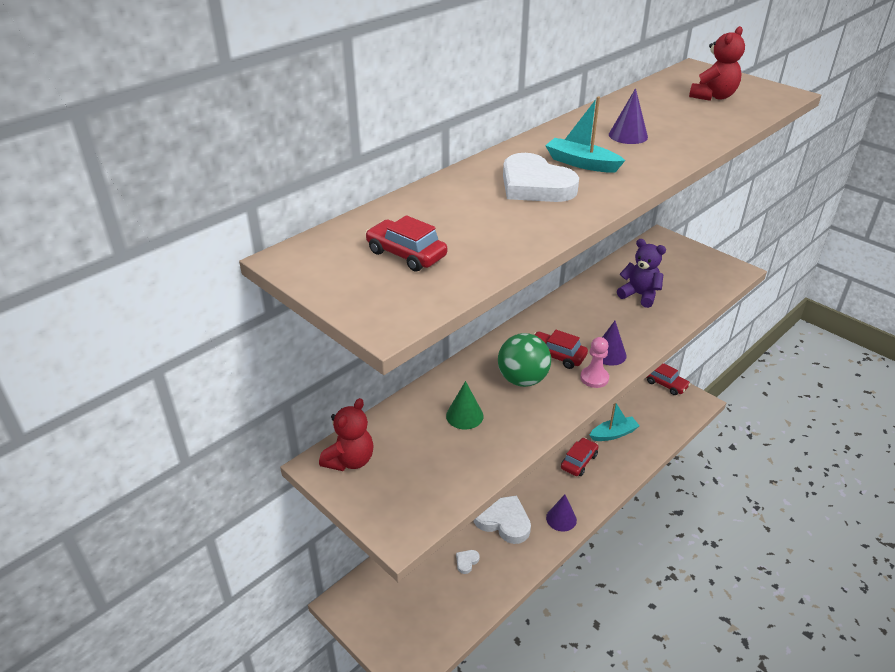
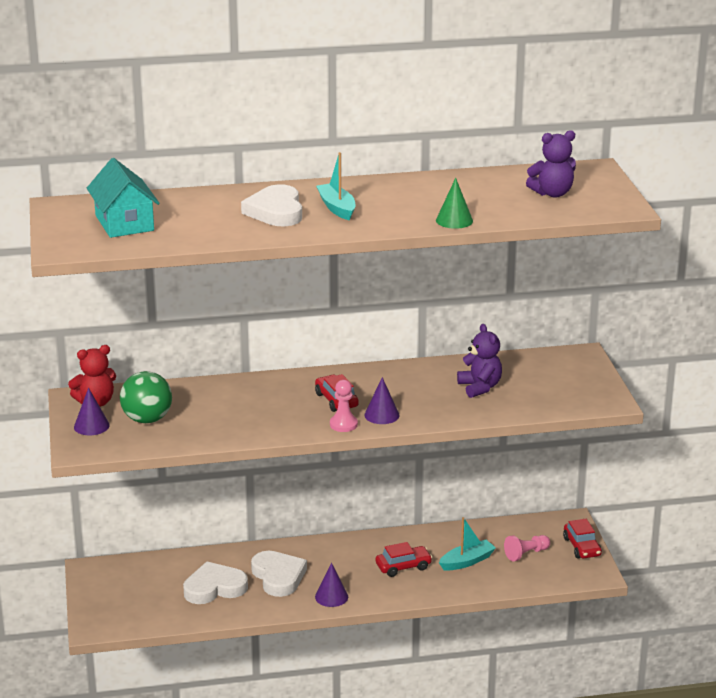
camera: 35 degrees right, 10 degrees down
red car [365,215,447,272] -> turquoise house [87,158,160,238]
green cone [446,381,484,429] -> green cone moved to [436,178,473,229]
white heart [456,550,479,574] -> white heart [183,562,248,604], size x2.29
green ball [498,333,551,387] -> green ball moved to [120,371,172,423]
turquoise boat [590,403,640,441] -> turquoise boat turned 45 degrees counterclockwise [439,517,496,571]
purple cone [609,88,648,144] -> purple cone moved to [74,388,110,435]
red teddy bear [689,26,745,101] -> purple teddy bear [526,130,576,197]
none -> pink pawn [504,535,550,562]

